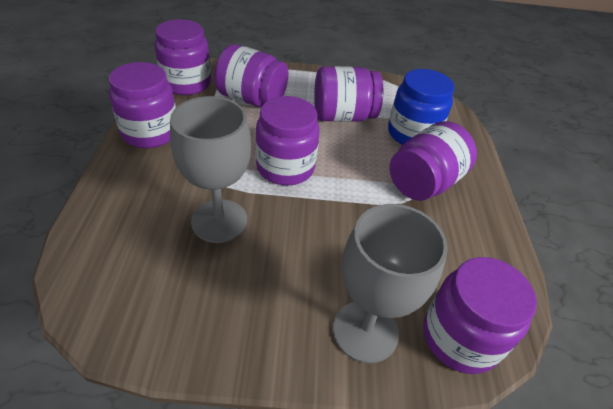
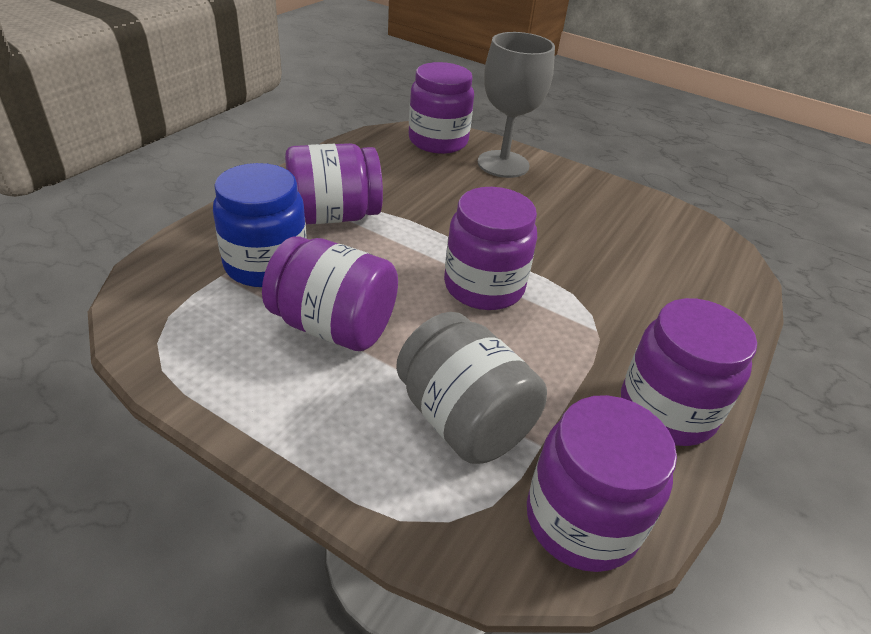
camera: 150 degrees left, 5 degrees down
grey goblet [170,96,251,243] -> none
purple jar [214,44,288,107] -> grey jar [396,312,547,464]

